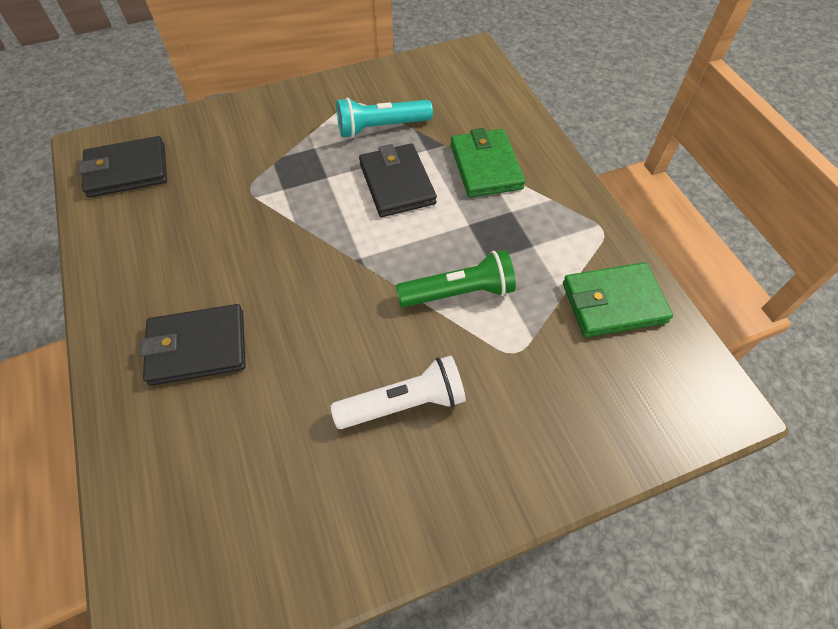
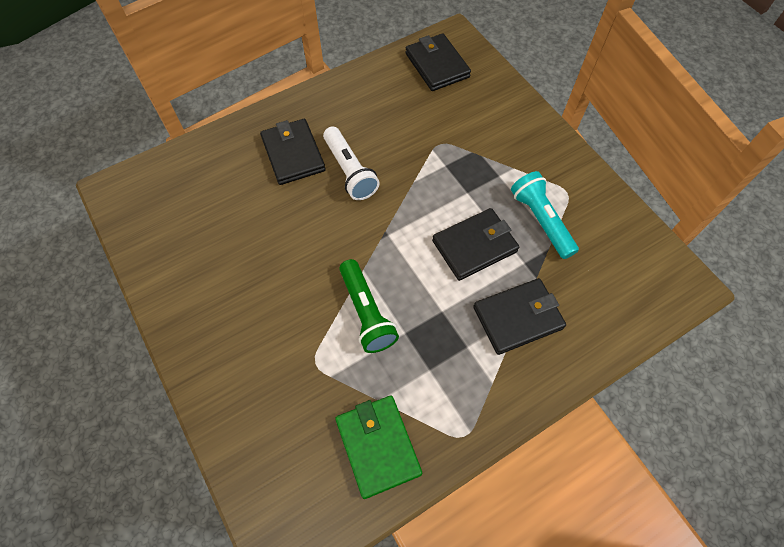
camera: 80 degrees right, 5 degrees up
white flashlight [331,356,466,429] -> white flashlight moved to [323,126,380,200]
green wallet [451,128,525,198] -> black wallet [473,278,566,355]

